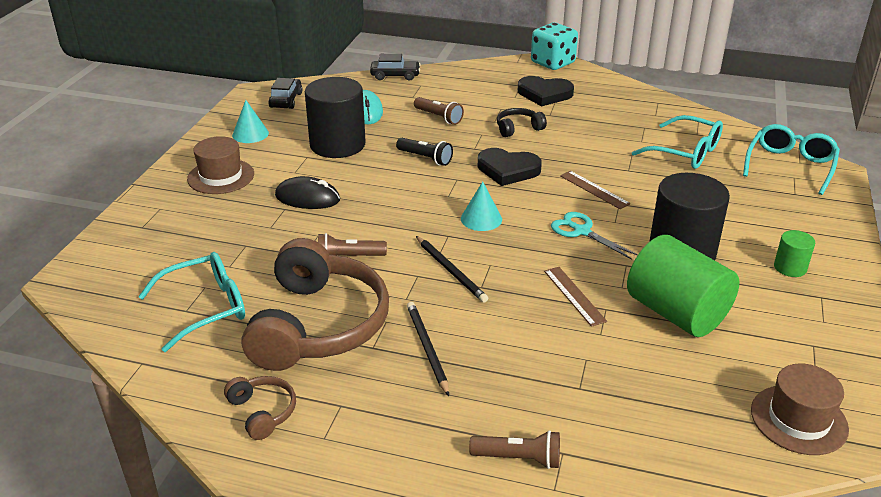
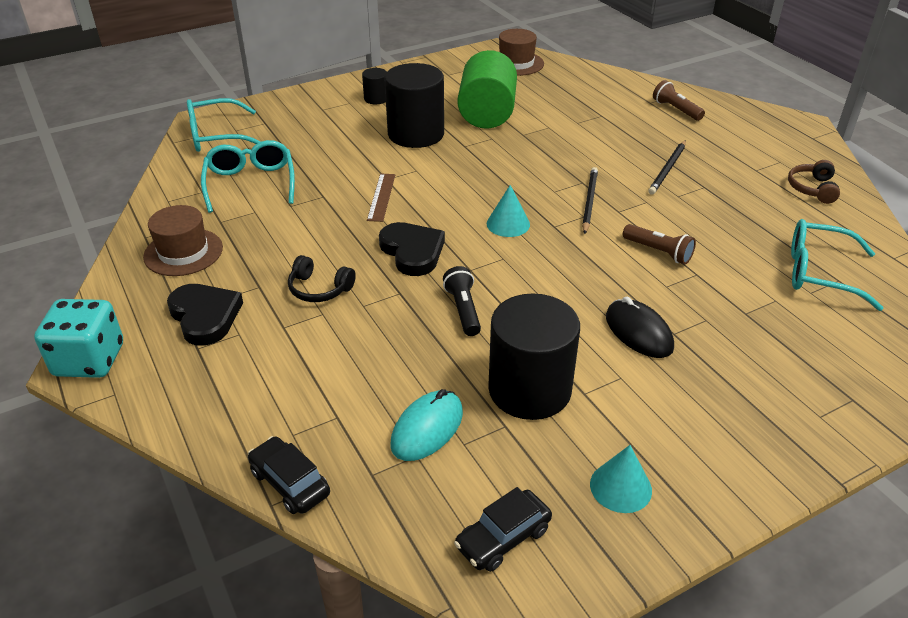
camera: 135 degrees left, 5 degrees up
brown hat [187,136,254,194] -> brown hat moved to [143,205,223,276]
brown headphones [242,238,389,371] -> none
brown flashlight [414,97,464,125] -> none
brown ruler [544,267,607,327] -> none
turquoise scissors [551,212,638,260] -> none
green cylinder [774,230,815,277] -> black cylinder [362,68,387,104]

